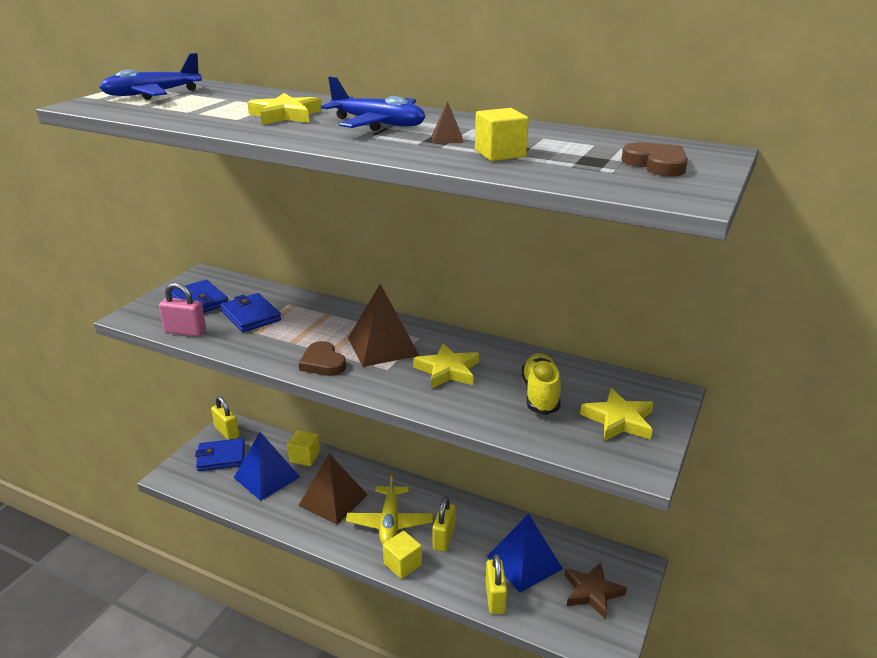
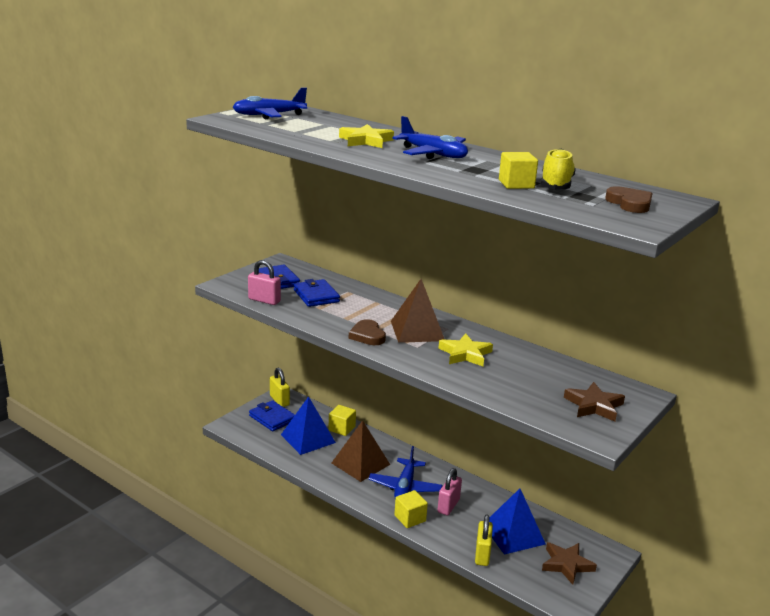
camera: 10 degrees right, 5 degrees down
blue wallet [195,438,245,471] -> blue wallet turned 45 degrees clockwise [249,400,295,431]
yellow plane [346,472,433,545] -> blue plane [368,446,443,498]
brown pyramid [432,102,463,143] -> none
yellow padlock [433,497,456,552] -> pink padlock [438,468,462,515]
yellow shoe [522,353,561,415] -> yellow shoe moved to [541,149,576,190]
yellow star [580,388,654,441] -> brown star [564,382,625,422]

